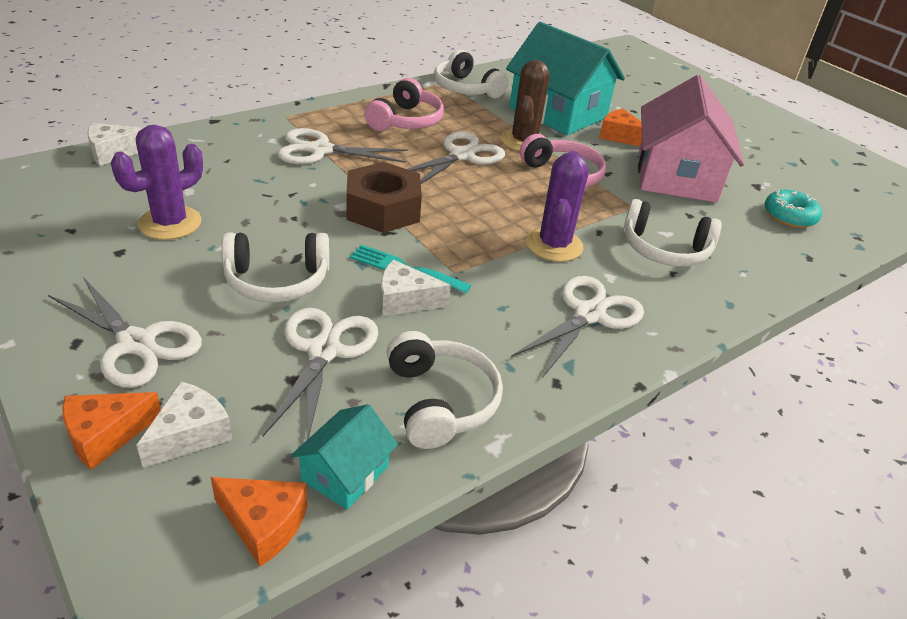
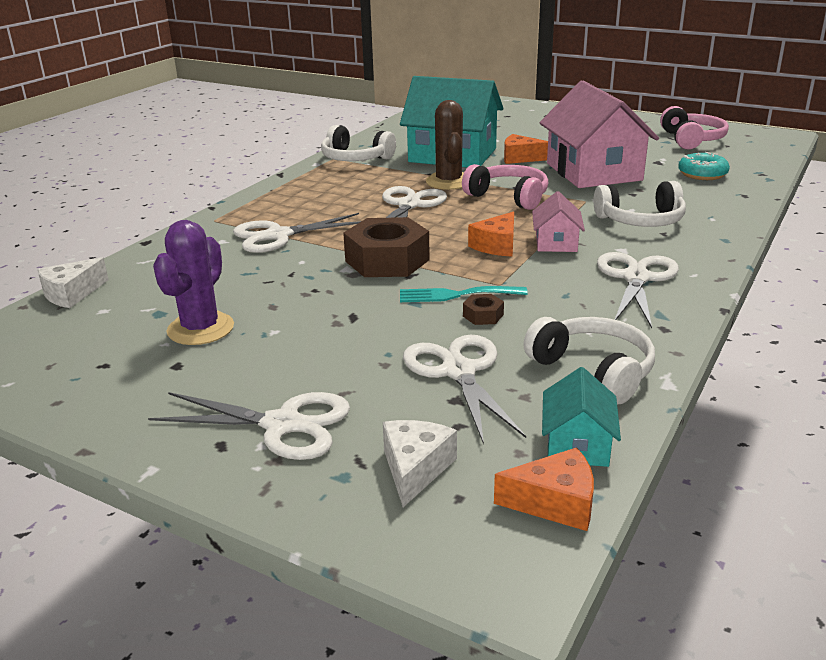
camera: 20 degrees left, 10 degrees down
orange cheese [62,392,161,470] -> orange cheese moved to [468,211,514,257]
white headphones [221,233,329,302] -> none
pink headphones [364,78,444,131] -> pink headphones moved to [660,106,729,150]
white cheese [380,260,451,317] -> brown nut [463,294,504,325]
purple cactus [526,151,589,262] -> pink house [532,191,585,252]

